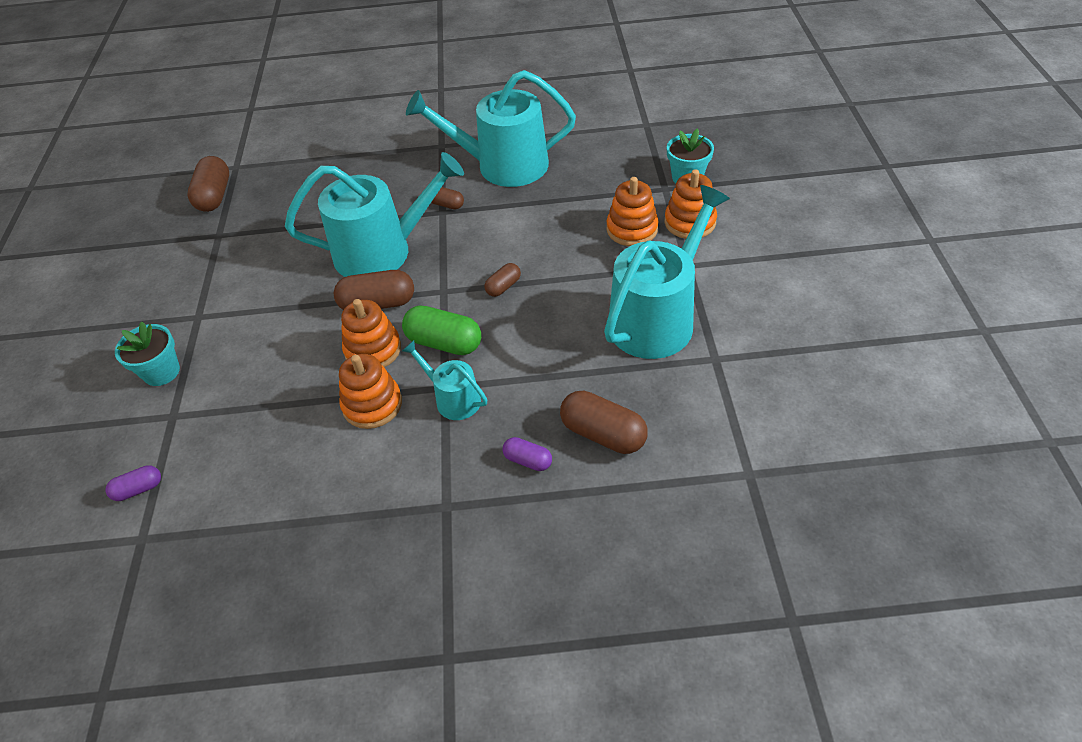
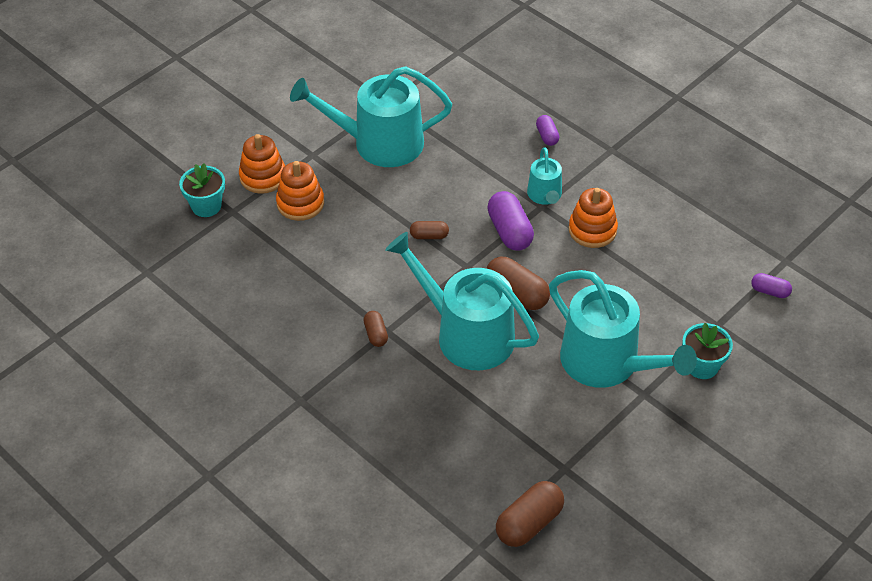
camera: 135 degrees left, 0 degrees up
orange stacking toy [341,299,401,367] -> none
green capsule [402,306,481,355] -> purple capsule [487,191,534,251]
turquoise watering can [406,70,576,187] -> turquoise watering can moved to [549,270,697,388]
brown capsule [560,391,648,454] -> none

